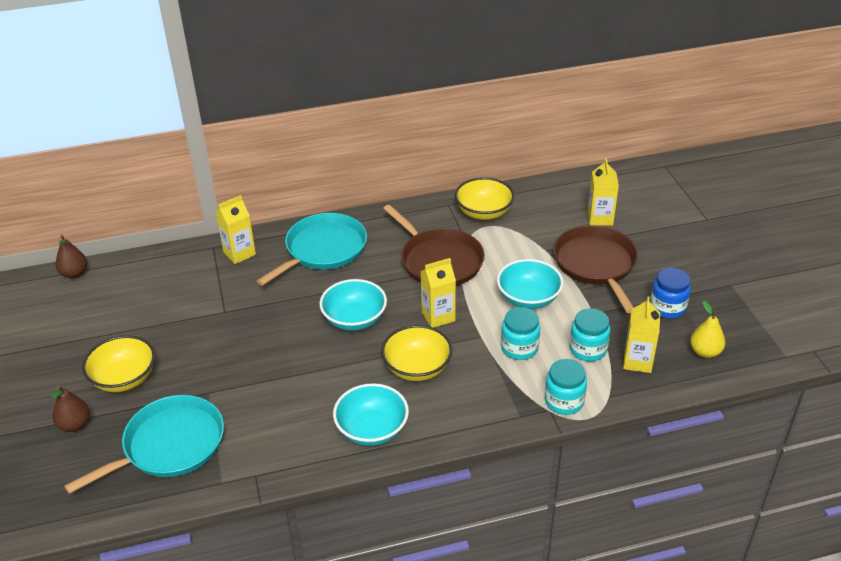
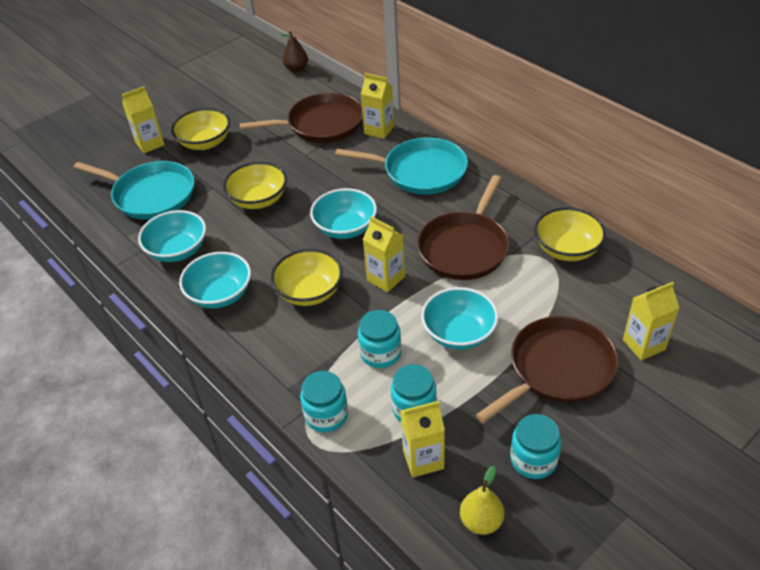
camera: 65 degrees right, 5 degrees up
brown pear [51,385,90,432] -> yellow carton [122,86,165,153]
blue jar [650,268,691,319] -> turquoise jar [510,414,561,479]
none -> turquoise bowl [138,210,206,262]
none -> yellow bowl [223,162,287,209]
none -> brown pan [239,93,363,143]

